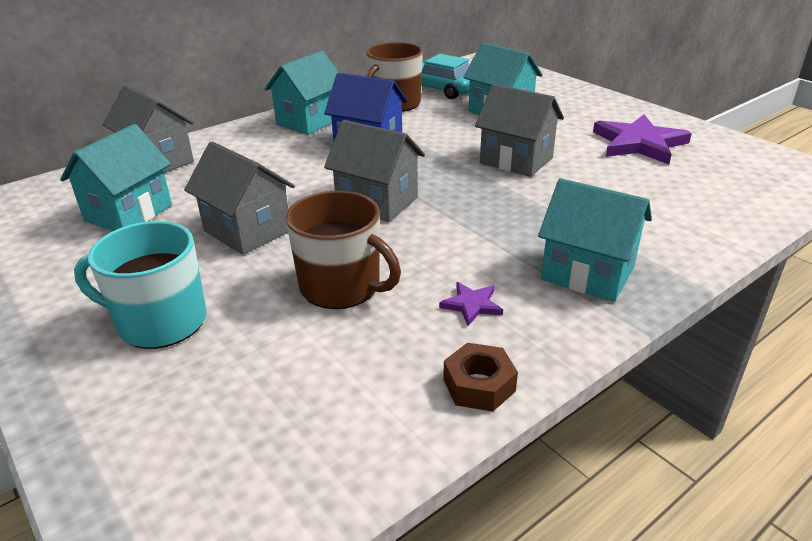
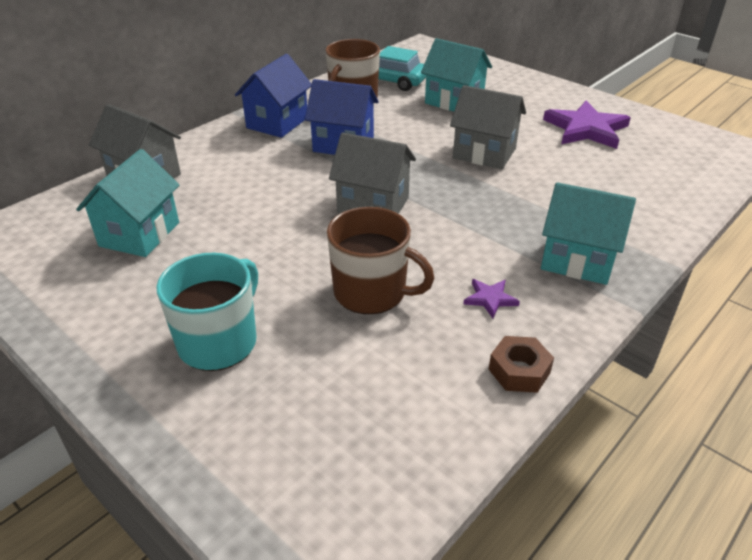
camera: 10 degrees left, 5 degrees up
turquoise mug [74,221,206,349] -> turquoise mug turned 120 degrees clockwise [156,253,258,371]
grey house [184,141,295,255] -> none
turquoise house [265,51,339,135] -> blue house [235,54,312,138]

